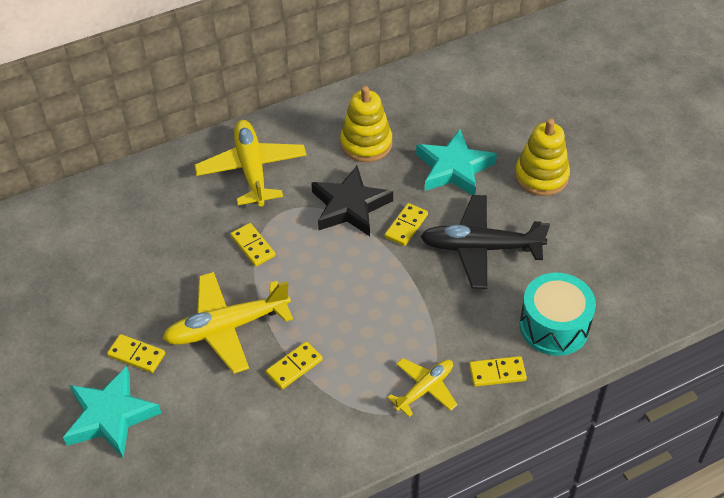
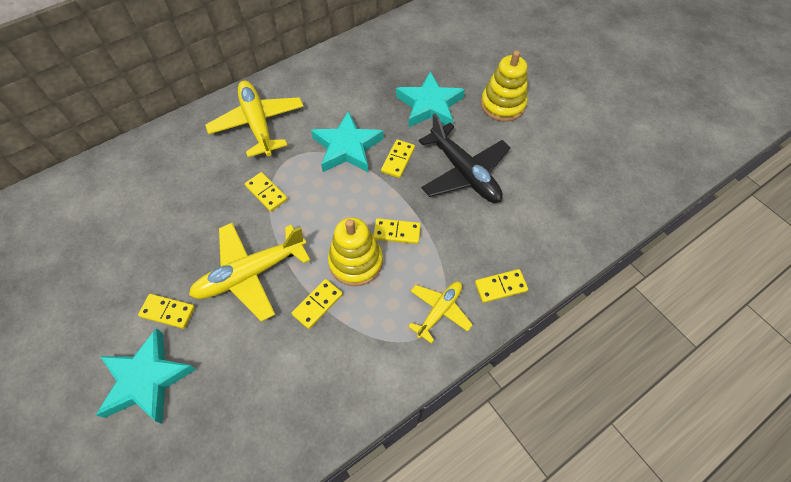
camera: 10 degrees left, 10 degrees up
black star [311,166,393,236] -> turquoise star [311,111,383,172]
yellow stacking toy [340,86,392,162] -> yellow stacking toy moved to [328,217,383,286]
black plane [420,195,550,289] -> black plane turned 120 degrees counterclockwise [419,113,510,203]
turquoise drum [520,273,596,356] -> none
none -> yellow domino [373,218,421,244]

